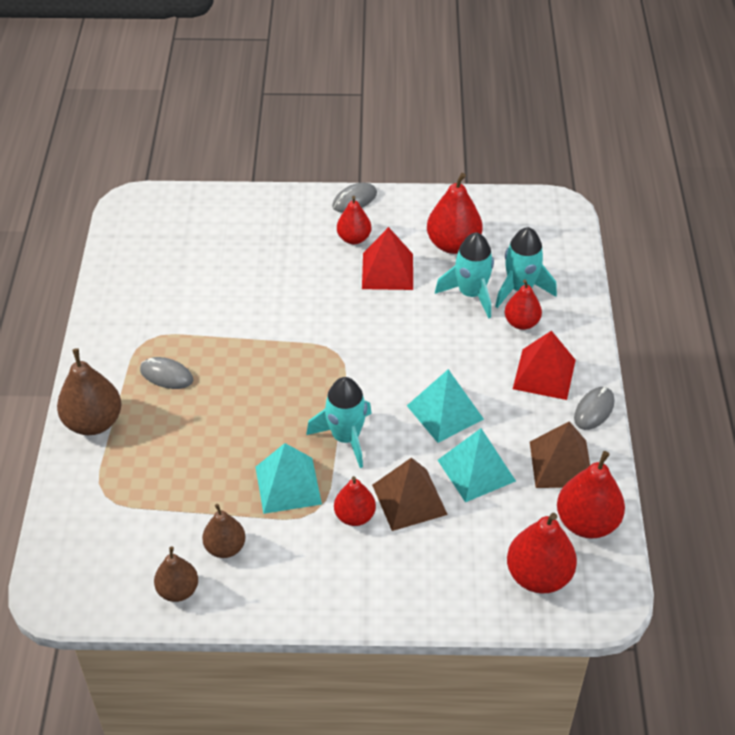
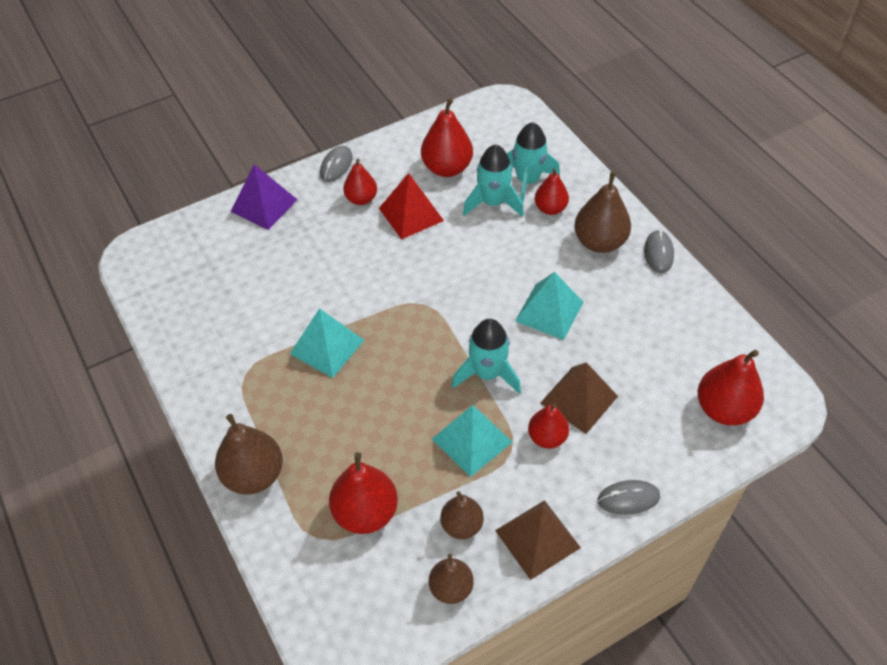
camera: 30 degrees left, 5 degrees up
grey mouse [140,357,193,389] -> grey mouse moved to [598,480,660,515]
turquoise pyramid [438,428,516,502] -> turquoise pyramid moved to [290,308,364,378]
red pyramid [513,331,576,400] -> brown pear [574,172,631,253]
brown pyramid [530,421,590,488] -> brown pyramid moved to [495,500,581,580]
red pear [557,451,625,539] -> red pear moved to [329,452,398,534]
none -> purple pyramid [230,164,298,230]

